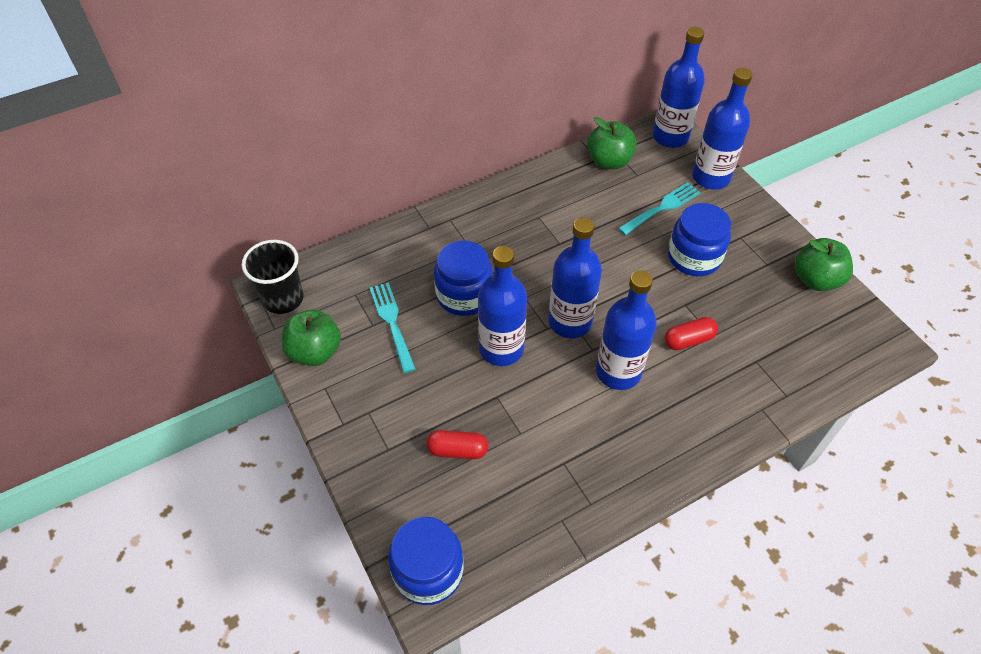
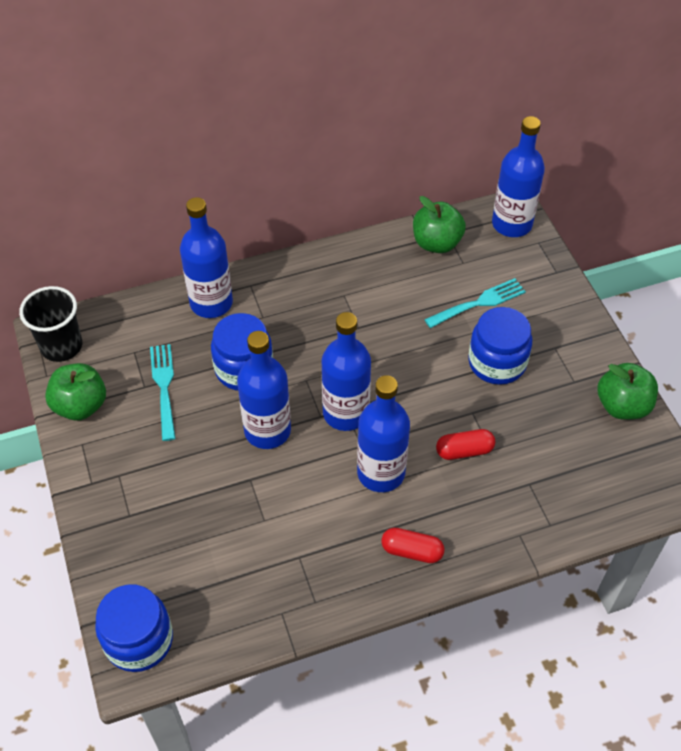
camera: 10 degrees right, 0 degrees up
red capsule [426,430,488,459] -> red capsule moved to [381,528,445,563]
blue bottle [692,68,752,189] -> blue bottle moved to [180,197,233,318]

